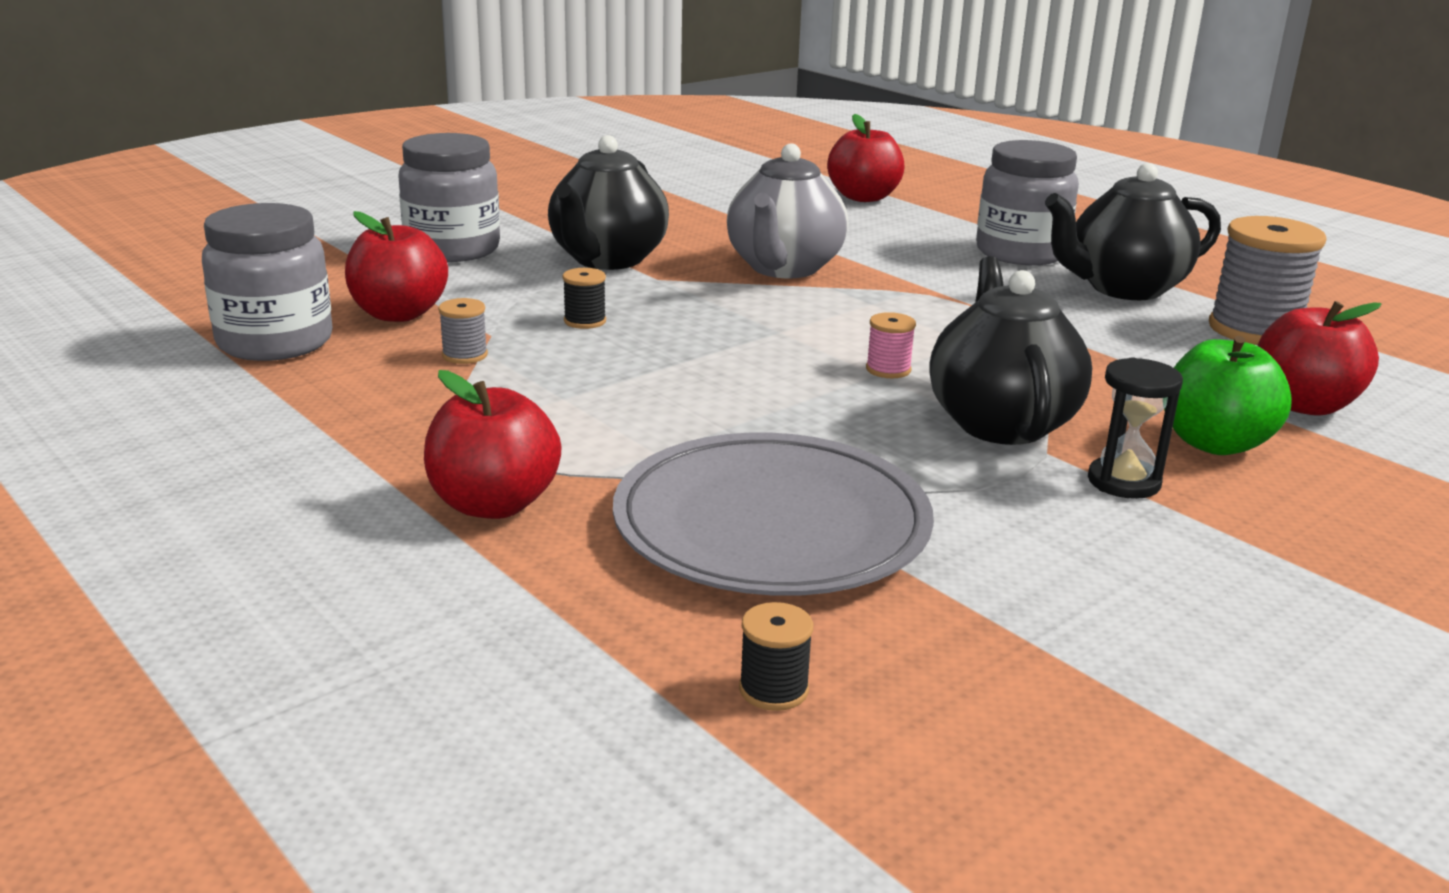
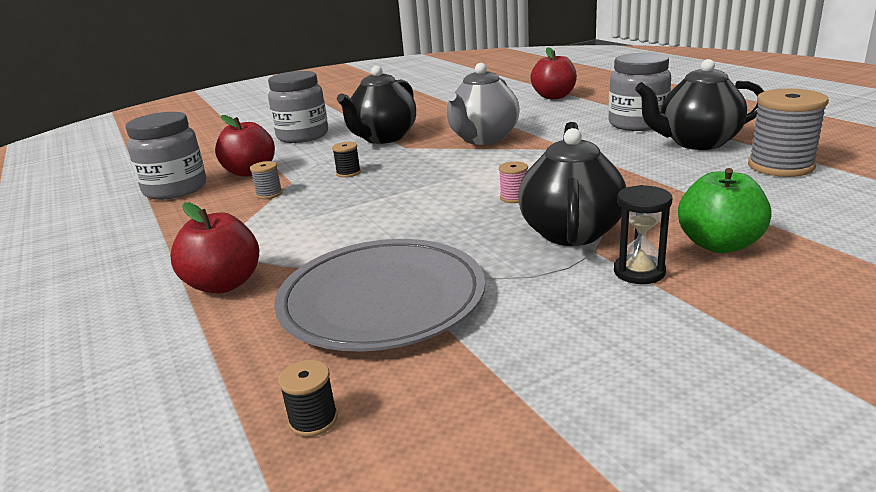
camera: 15 degrees right, 0 degrees up
red apple [1257,301,1381,416] -> none

